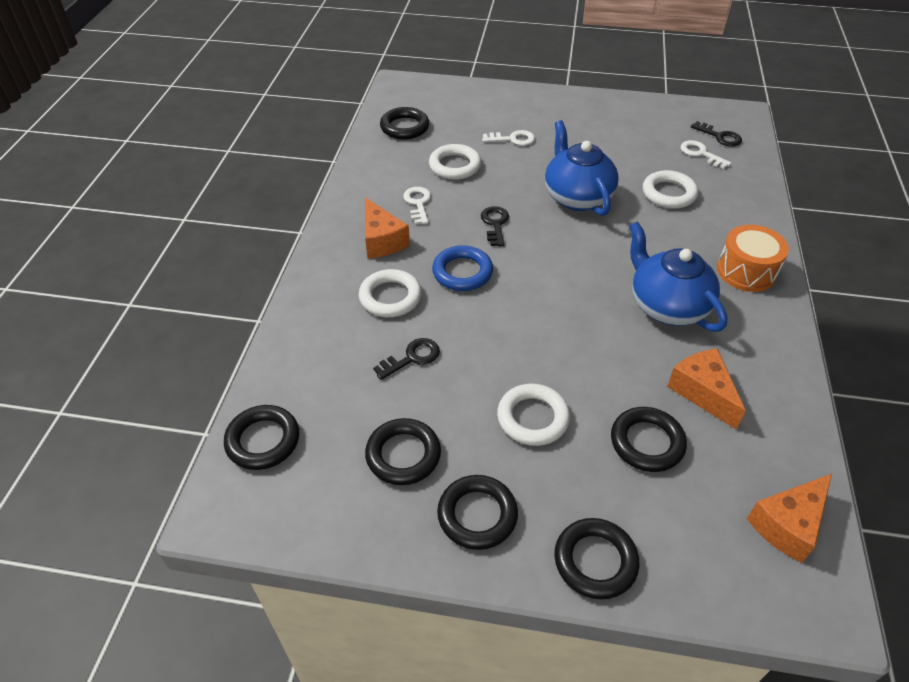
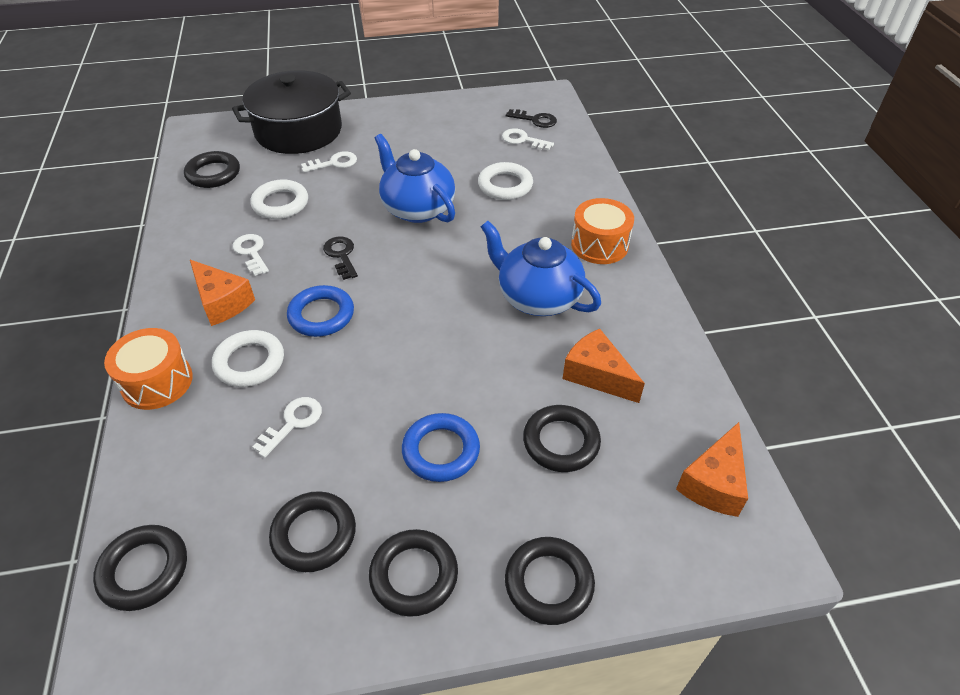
camera: 20 degrees left, 0 degrees up
black key [373,338,440,380] -> white key [252,397,322,458]
white ring [497,384,570,446] -> blue ring [402,413,480,482]
none -> orange drum [104,328,193,410]
none -> black pot [232,70,351,154]

